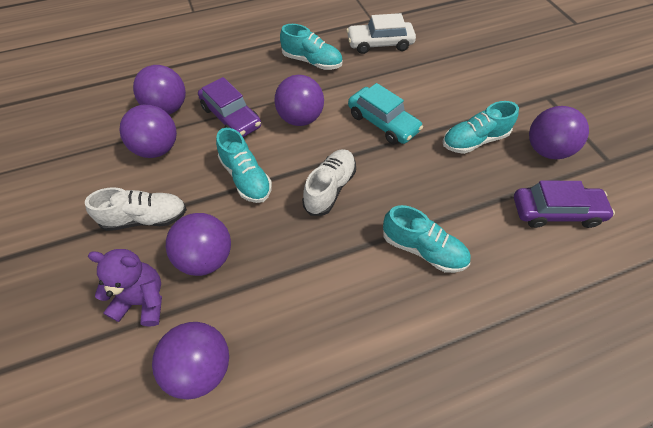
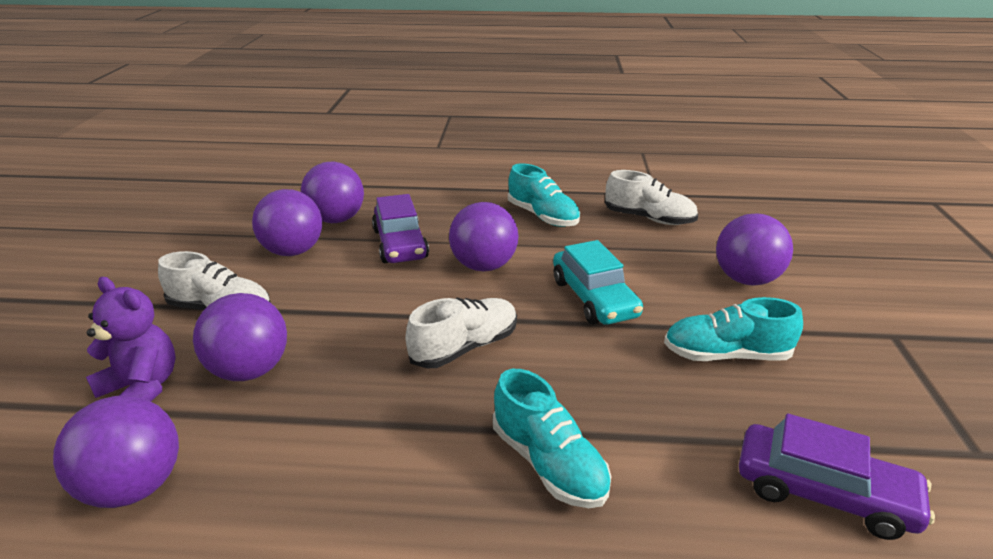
camera: 25 degrees right, 25 degrees down
turquoise shoe [216,128,272,203] -> none
white car [346,13,416,54] -> white shoe [605,170,698,225]
purple ball [529,106,589,159] -> purple ball moved to [716,214,793,285]

